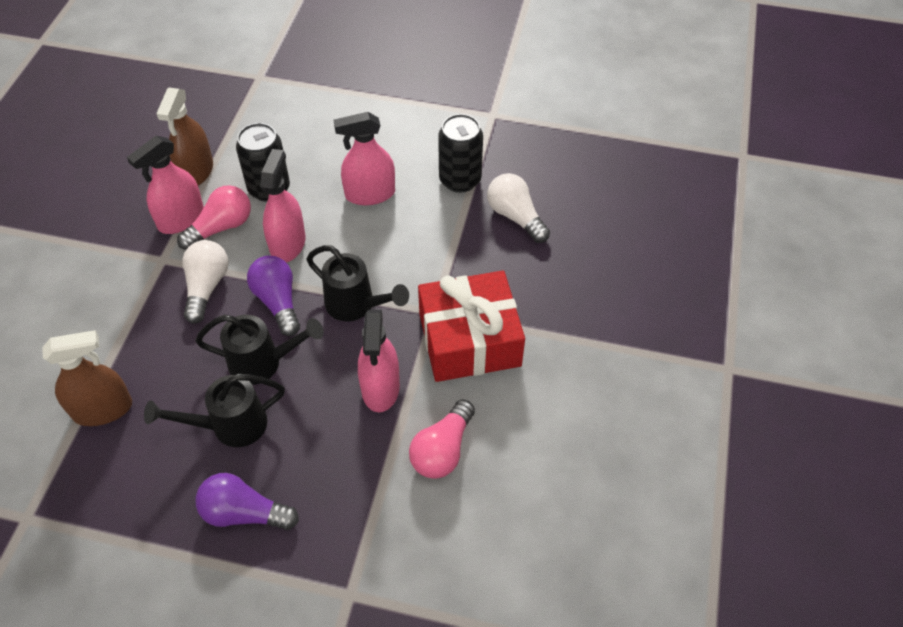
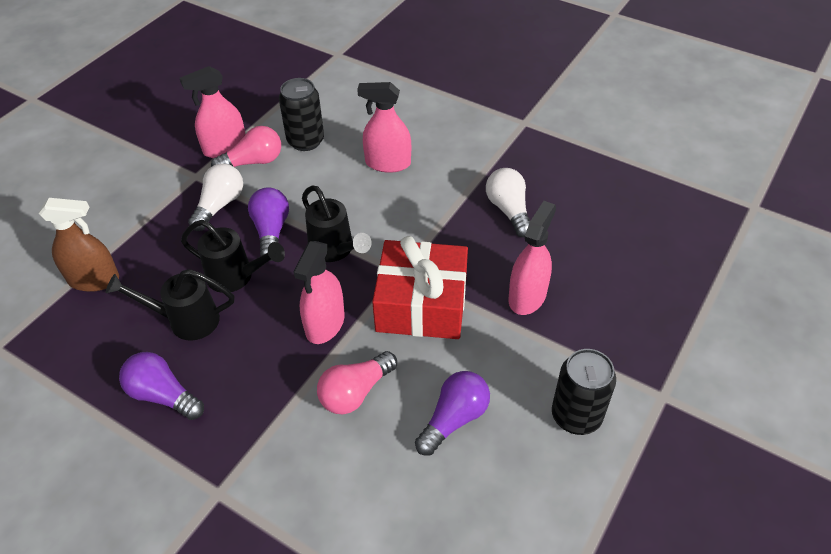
camera: 20 degrees right, 5 degrees down
brown spray bottle [156,87,213,185] -> none
pink spray bottle [260,149,305,263] -> pink spray bottle moved to [509,201,556,315]
black can [438,114,483,193] -> black can moved to [552,349,616,435]
none -> purple light bulb [415,371,490,456]

